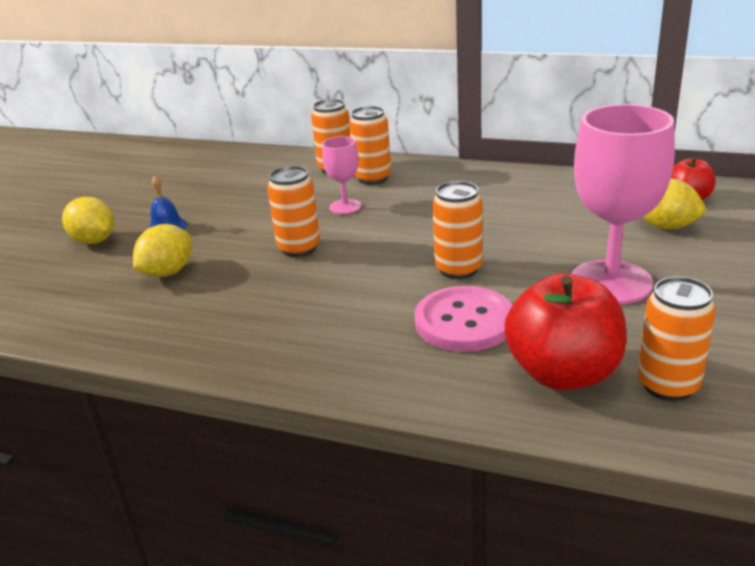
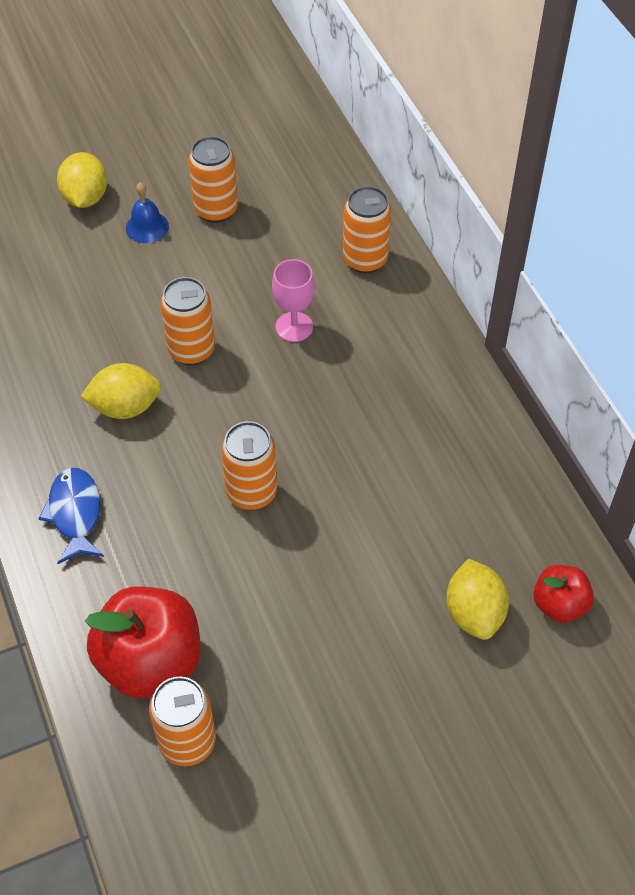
camera: 45 degrees right, 25 degrees up
yellow lemon [133,224,192,277] -> yellow lemon moved to [80,363,161,419]
orange can [349,106,391,185] -> orange can moved to [188,136,238,223]
pink button [414,286,512,352] -> none
pink goblet [571,104,675,304] -> none
none -> blue fish [38,468,104,564]

